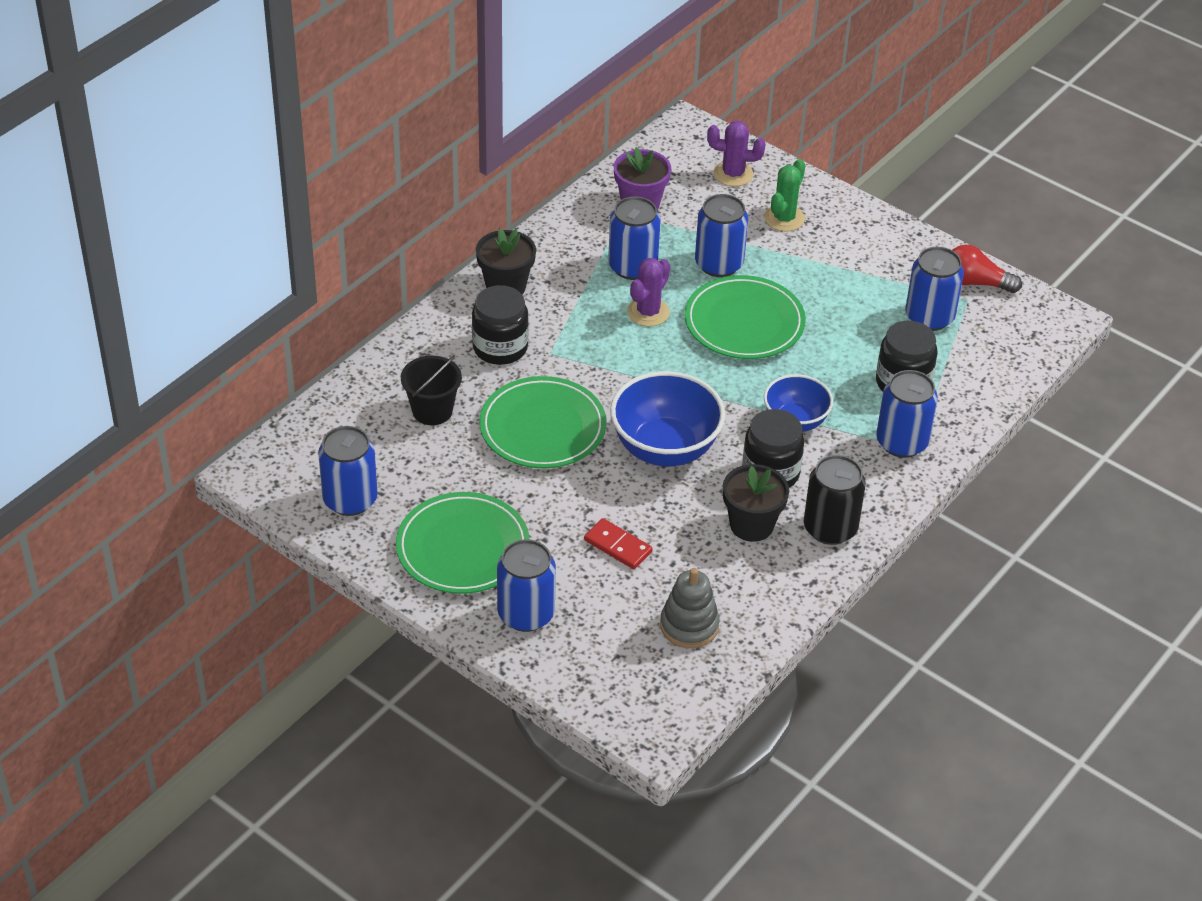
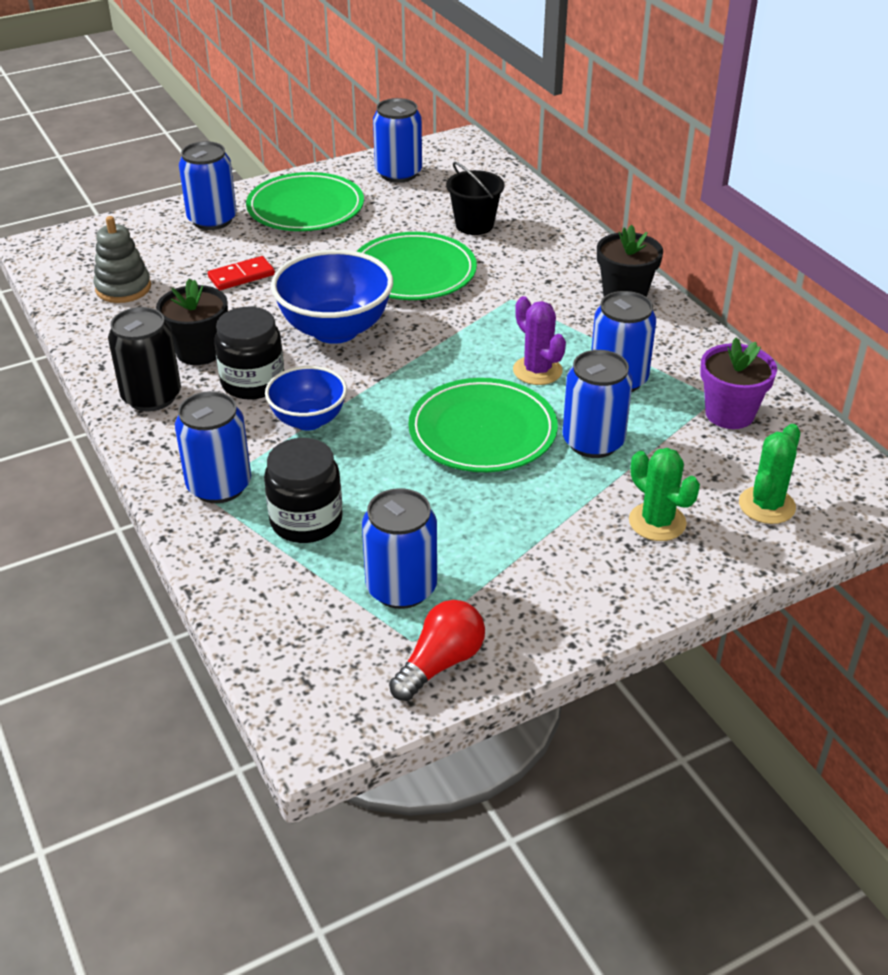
camera: 115 degrees right, 5 degrees down
black jar [472,285,529,365] -> none
purple cactus [707,121,766,186] -> green cactus [739,424,800,524]

